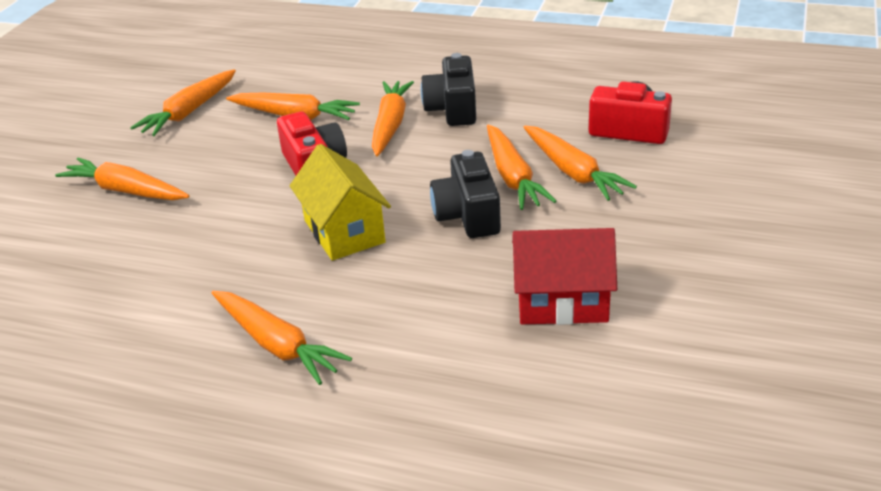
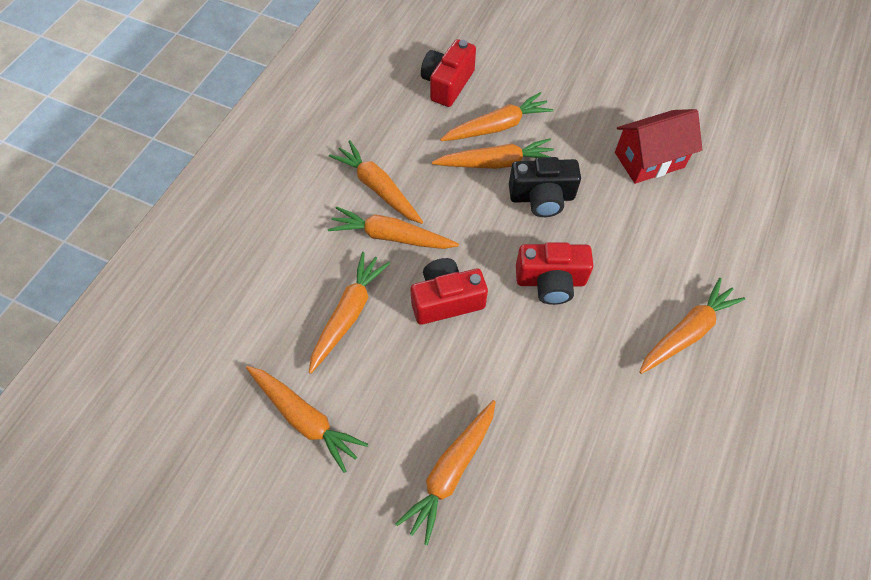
camera: 85 degrees left, 25 degrees up
yellow house [290,144,391,260] -> red camera [516,242,593,305]
black camera [421,53,476,126] -> orange carrot [329,140,423,224]
red house [512,228,617,325] -> red house turned 60 degrees clockwise [615,109,702,184]

